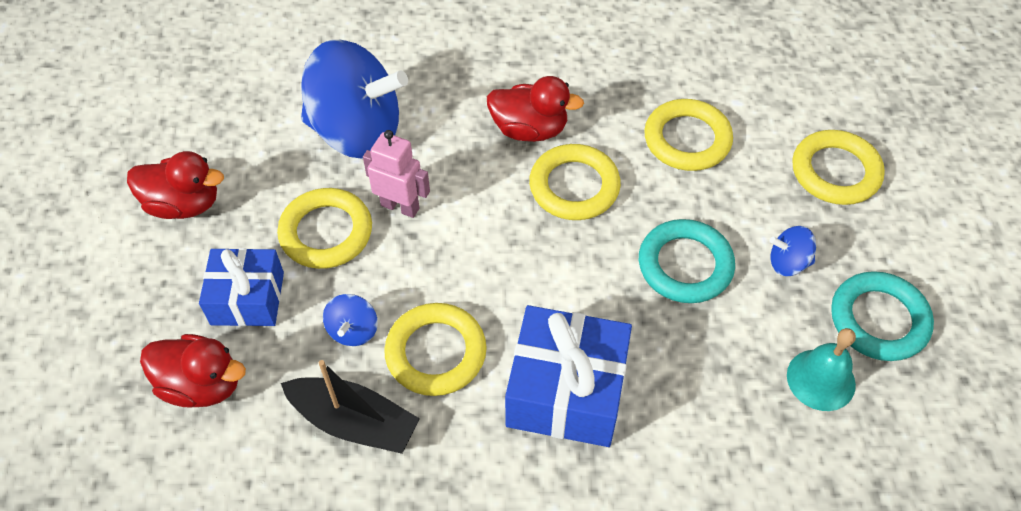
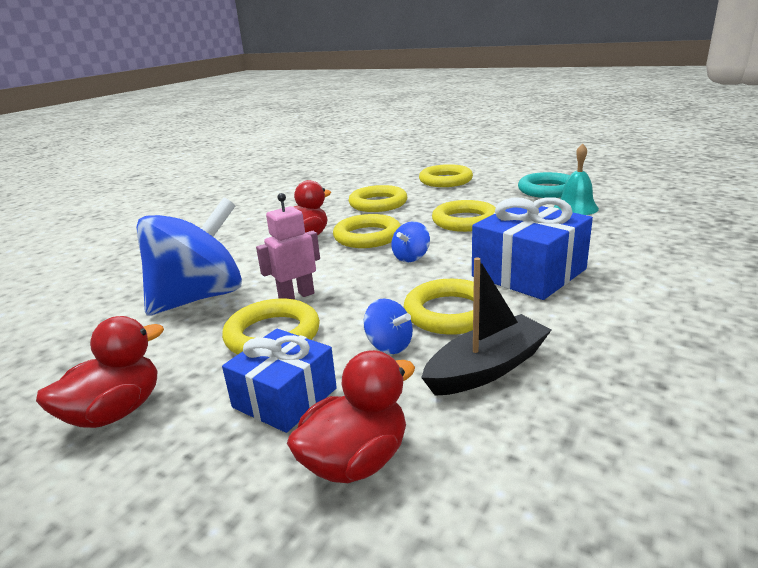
camera: 55 degrees left, 30 degrees down
turquoise ring [639,219,735,303] -> yellow ring [432,200,496,232]
blue spinning top [770,226,816,276] -> blue spinning top moved to [391,221,430,262]

